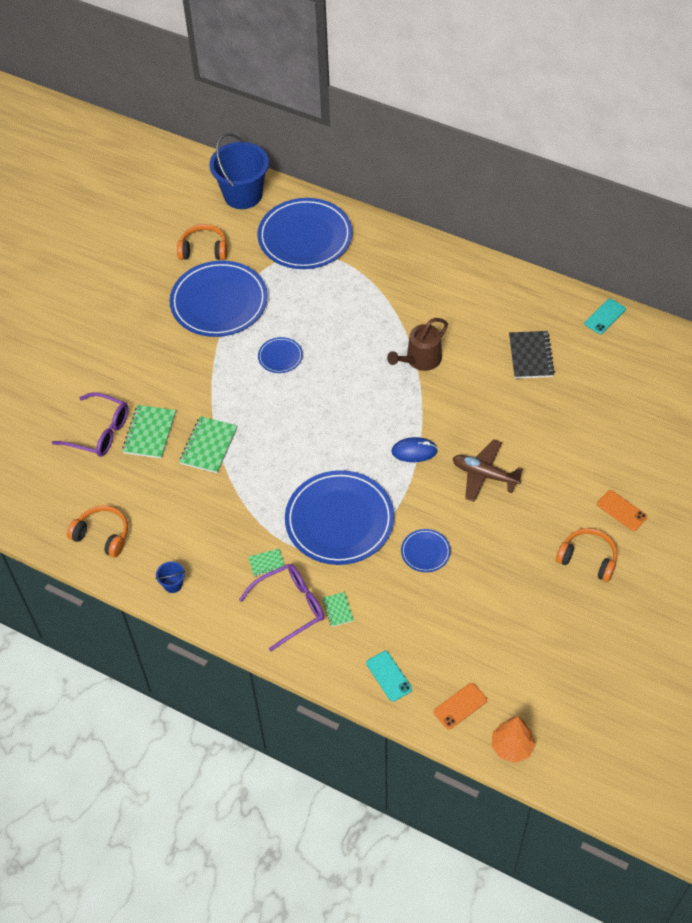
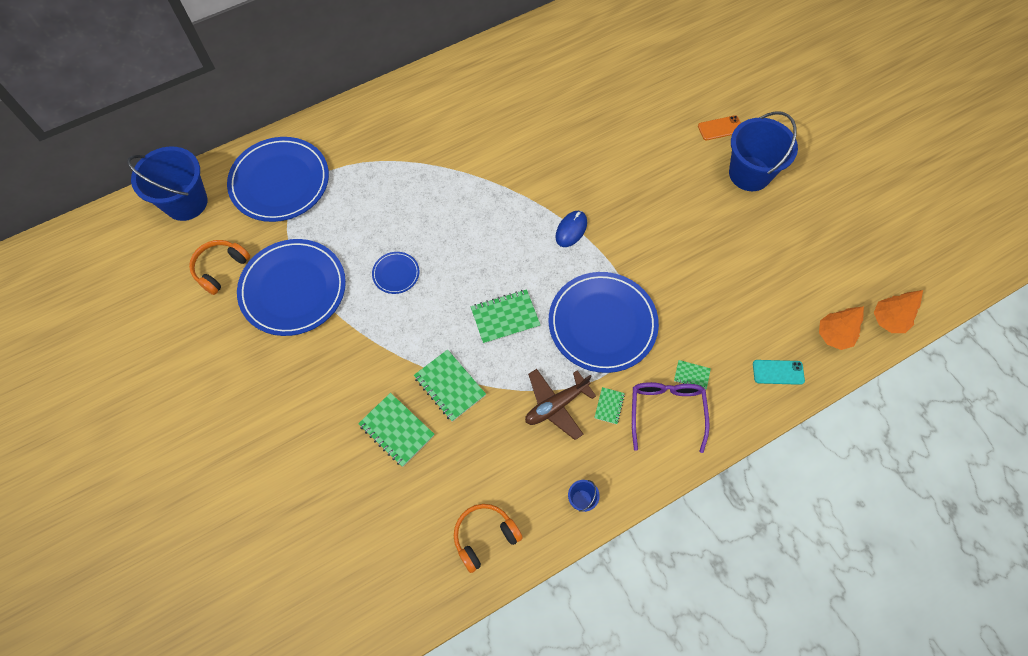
camera: 60 degrees left, 10 degrees up
purple glasses [52,392,129,457] -> none
brown watering can [387,318,448,371] -> none
blue plate [401,529,451,572] -> none
orange phone [434,683,487,730] -> orange tree [819,306,864,350]
brown plane [453,439,523,502] -> brown plane moved to [525,369,596,440]
black notebook [509,331,555,379] -> none
orange headphones [556,528,617,582] -> blue bucket [729,111,798,191]
turquoise phone [585,299,626,334] -> none
none -> green notebook [471,289,540,344]

